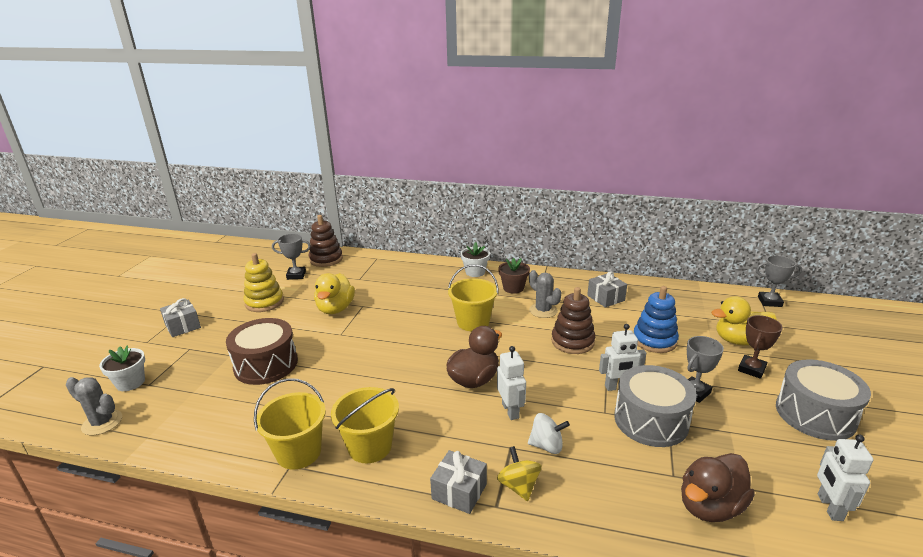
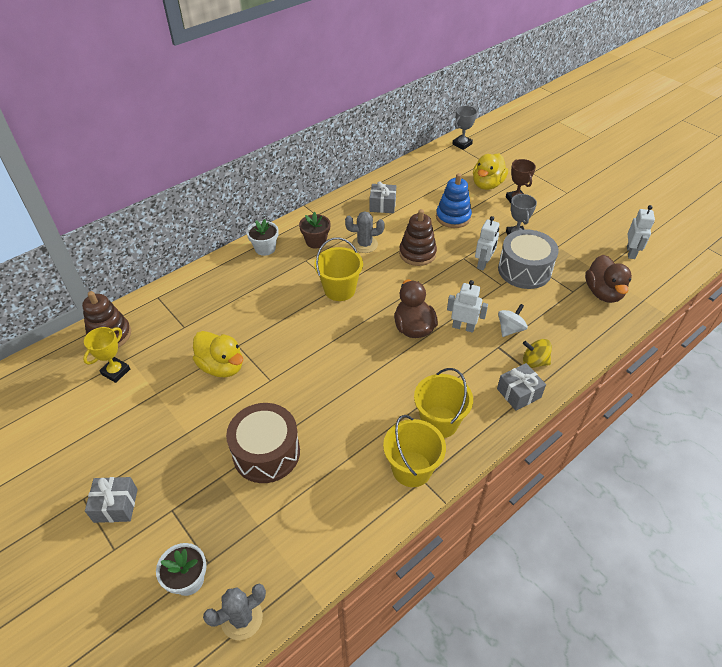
camera: 55 degrees left, 20 degrees up
yellow stacking toy [243,253,284,312] -> none
grey trophy [272,234,311,280] -> yellow trophy [83,327,130,383]
grey drum [776,359,871,441] -> none
white robot [817,434,874,521] -> white robot turned 120 degrees counterclockwise [627,205,655,259]

